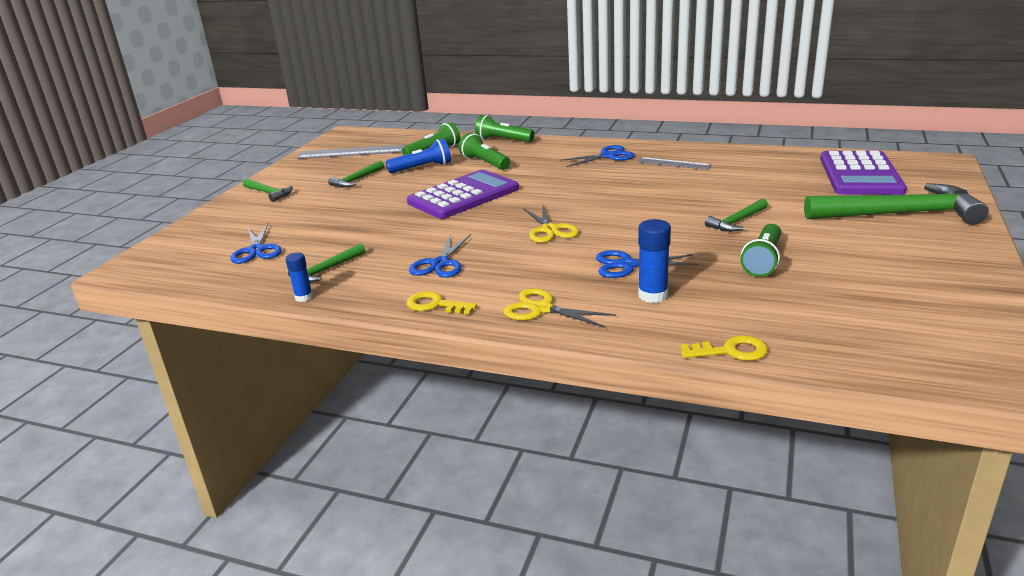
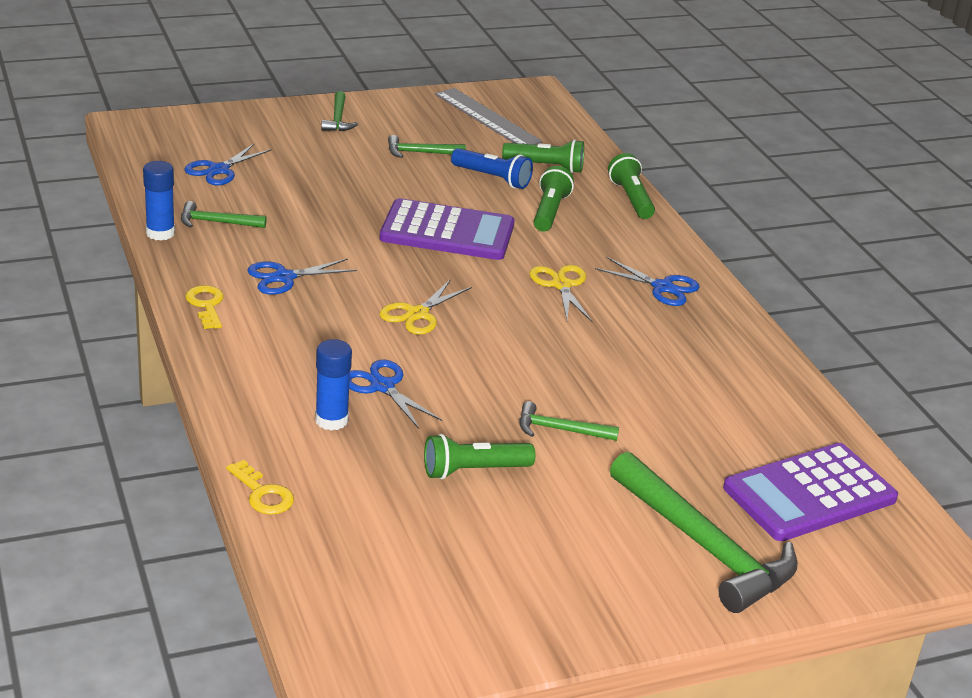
camera: 45 degrees right, 5 degrees up
blue glue stick [286,252,313,302] -> blue glue stick [143,161,175,241], size x1.57
yellow scissors [504,288,616,328] -> yellow scissors moved to [530,265,593,322]
grey ruler [637,157,711,170] -> none

